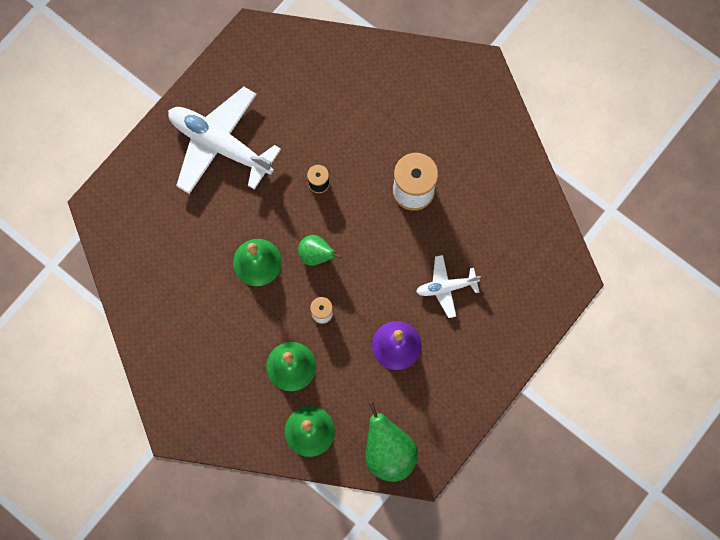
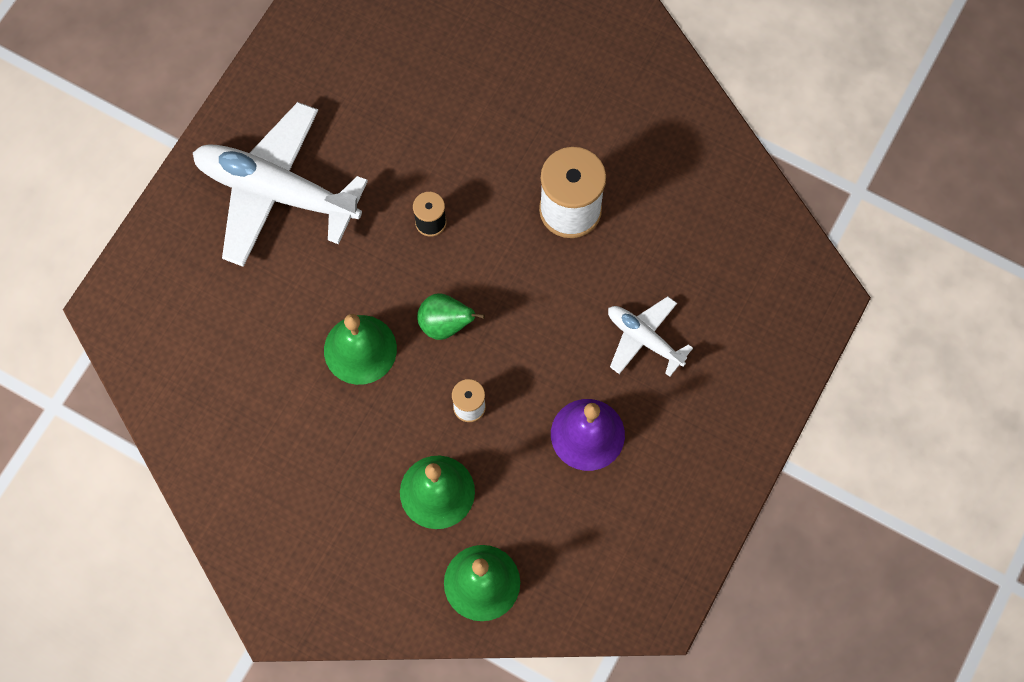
camera: 10 degrees left, 5 degrees down
green pear [366,402,418,482] -> none
white plane [416,255,481,318] -> white plane turned 60 degrees clockwise [608,296,693,377]

